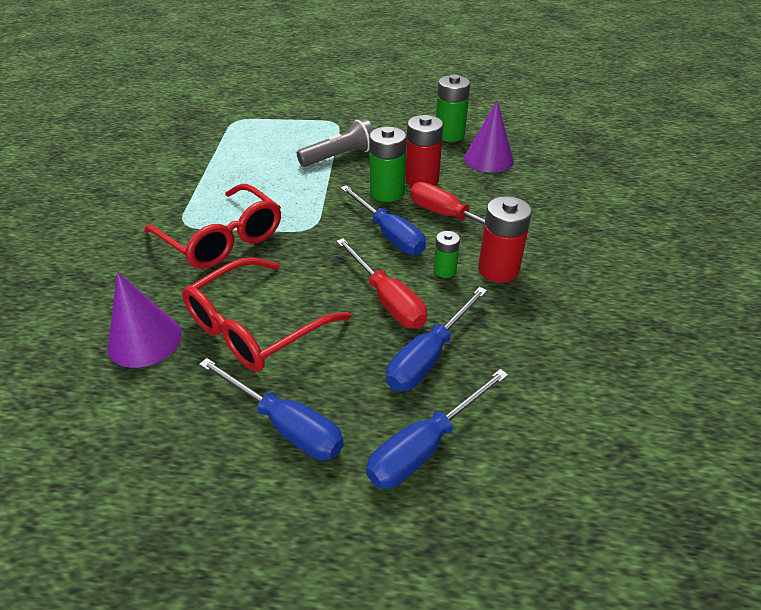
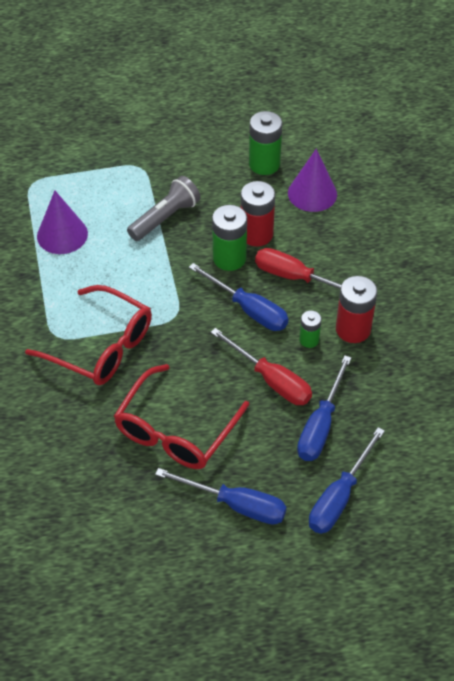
camera: 15 degrees left, 10 degrees up
purple cone [107,272,182,368] -> purple cone moved to [37,191,88,254]

